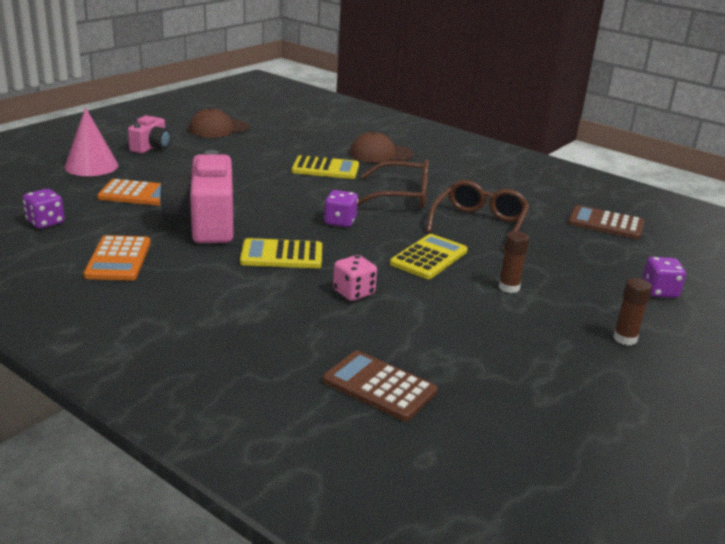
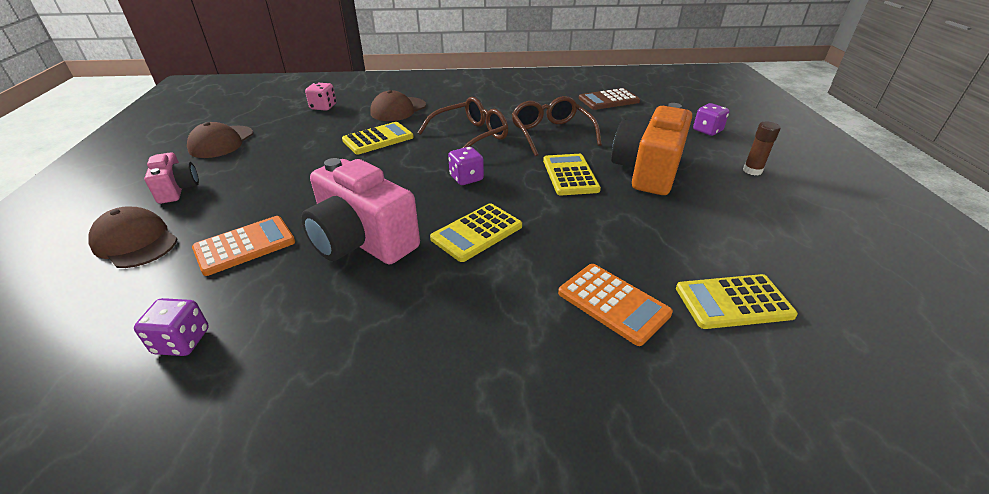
camera: 40 degrees left, 10 degrees up
pink cone [65,107,118,176] -> brown cap [88,207,177,268]
orange calculator [84,235,151,280] -> orange calculator moved to [558,264,673,346]
brown calculator [323,350,438,421] -> yellow calculator [676,274,798,329]
pink dice [333,255,377,301] -> pink dice moved to [305,82,336,111]
brown glue stick [499,231,529,293] -> orange camera [611,103,692,195]

